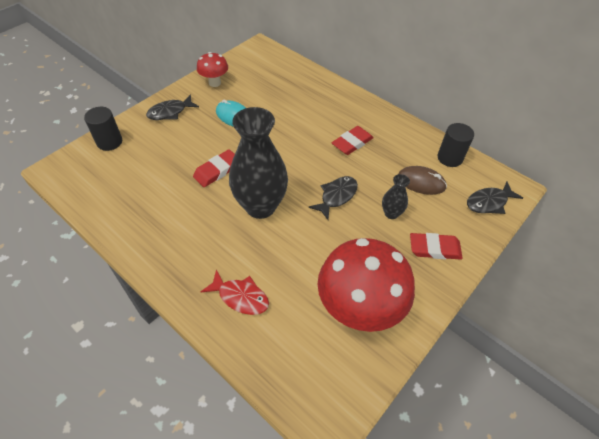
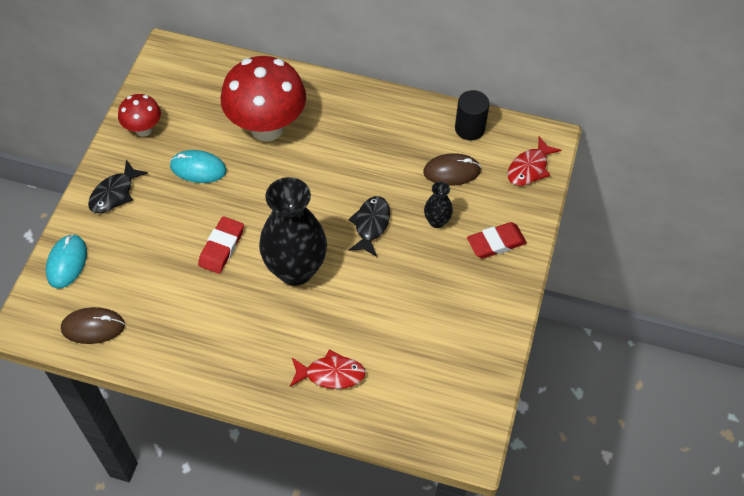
camera: 25 degrees left, 5 degrees up
black cylinder [84,107,122,151] -> turquoise mouse [46,234,87,289]
red mushroom [317,238,415,332] -> red mushroom moved to [221,56,306,142]
red eraser [332,126,374,155] -> none
black fish [467,182,523,214] -> red fish [507,136,561,186]
none -> brown mouse [61,307,125,344]

